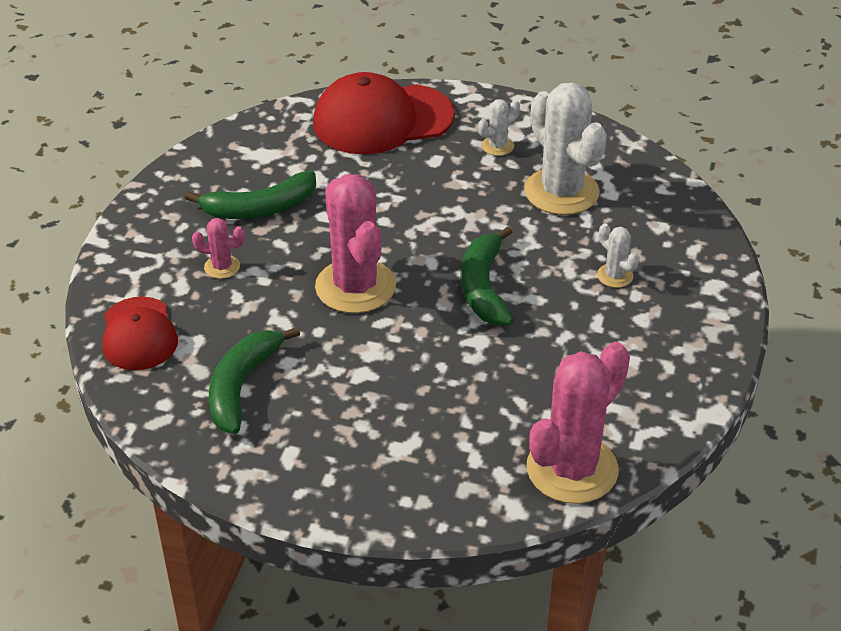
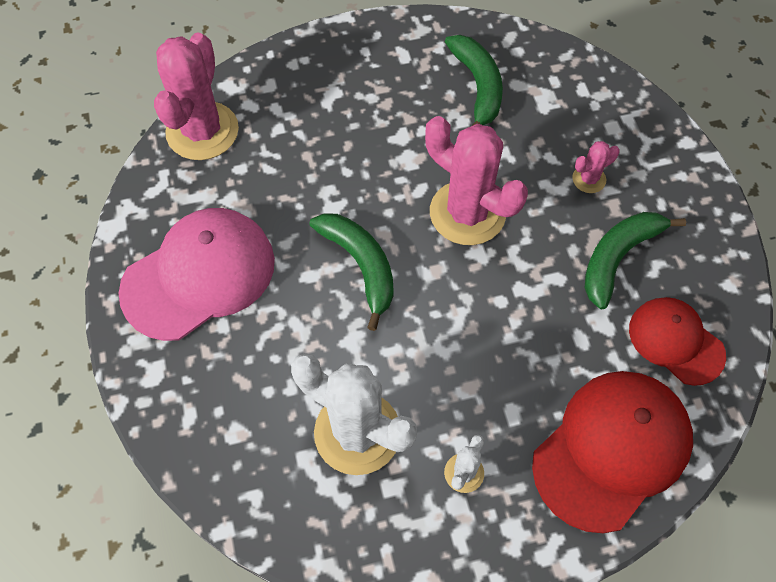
camera: 150 degrees right, 20 degrees up
red cap [103,297,178,370] -> red cap moved to [629,297,726,386]
white cactus [597,223,640,288] -> none
none -> pink cap [119,208,275,341]

